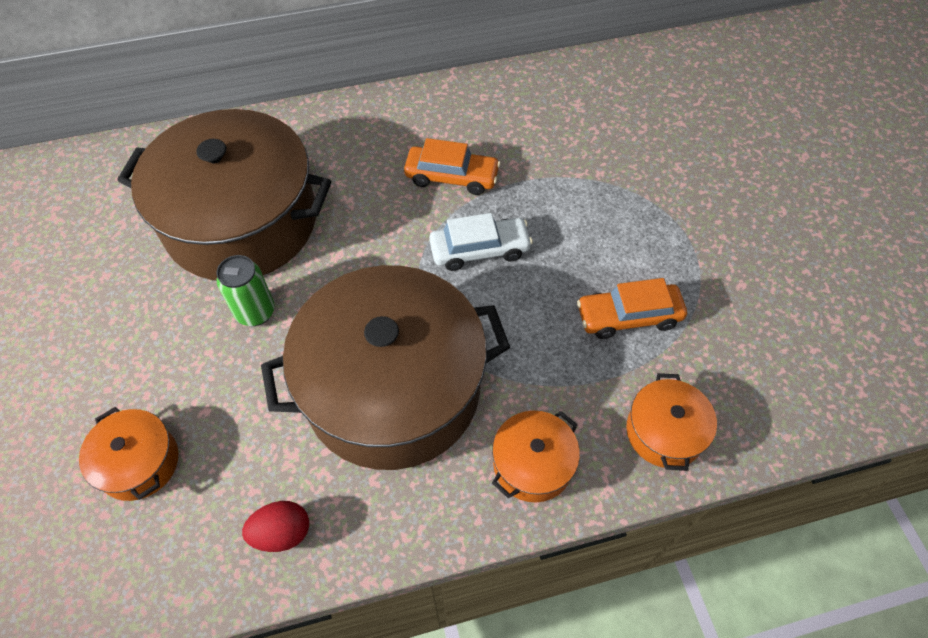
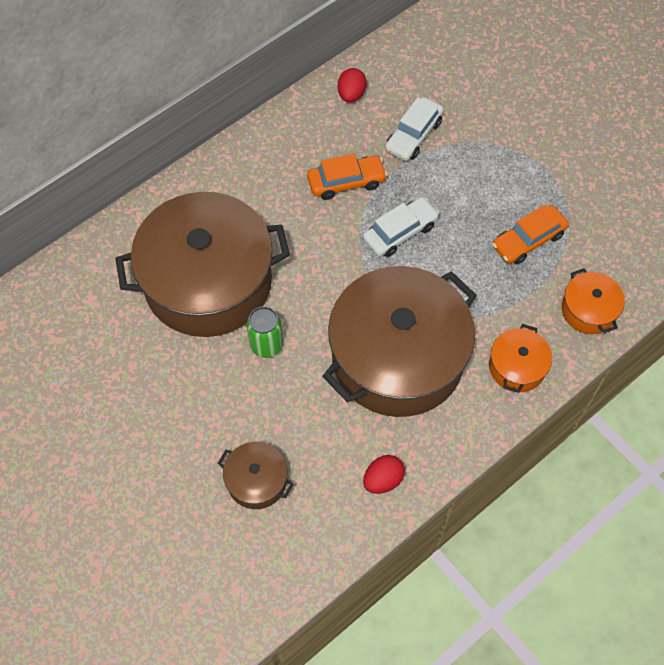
camera: 25 degrees left, 5 degrees up
orange pot [79,407,178,501] -> brown pot [218,442,294,509]
none -> red egg [338,68,367,102]
none -> white car [385,97,444,161]

